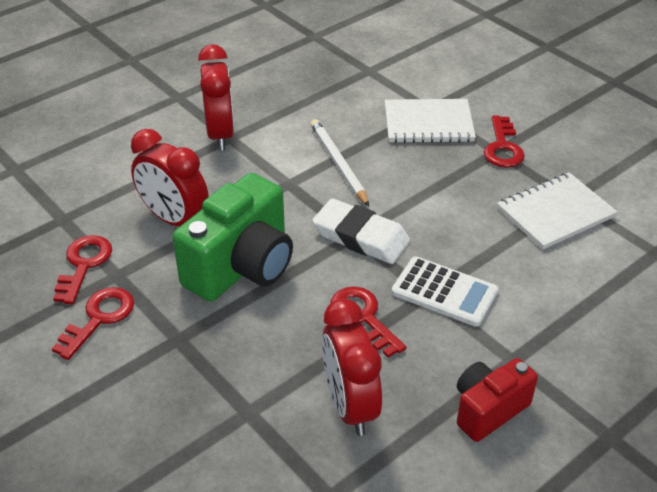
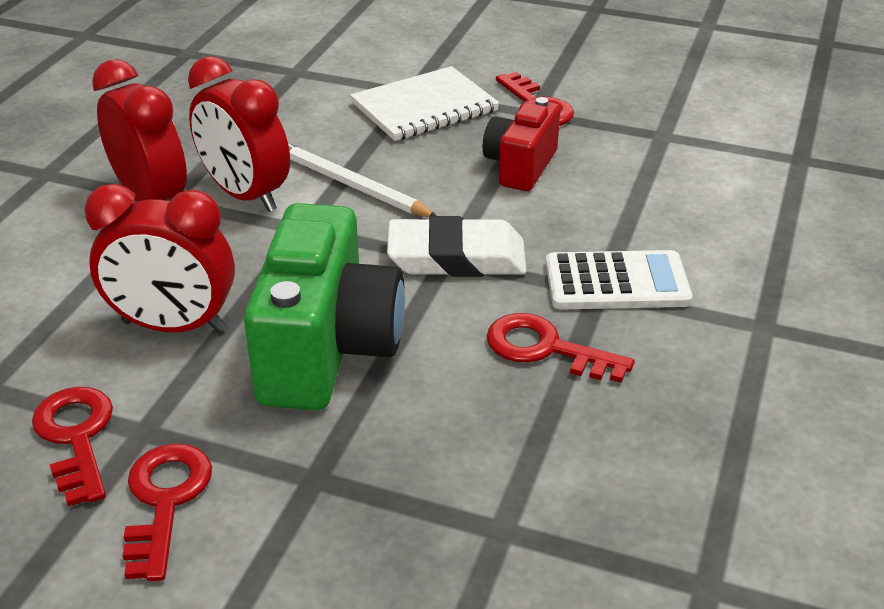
camera: 30 degrees left, 5 degrees down
red clock [322,298,382,436] -> red clock moved to [188,56,290,212]
red camera [457,358,538,442] -> red camera moved to [483,97,560,191]
white notebook [497,172,618,249] -> none

